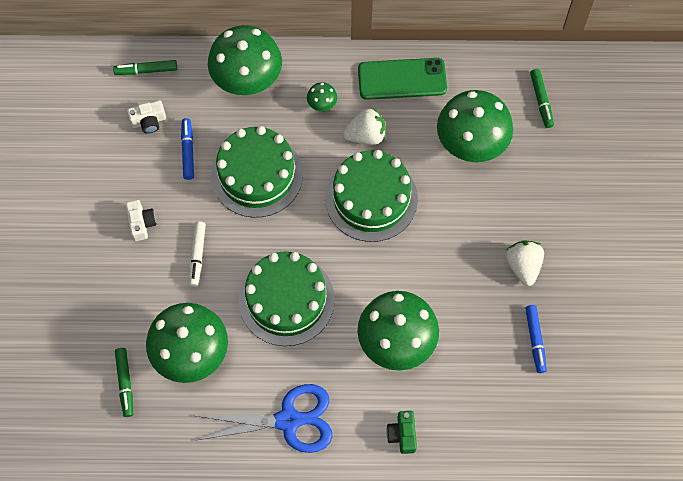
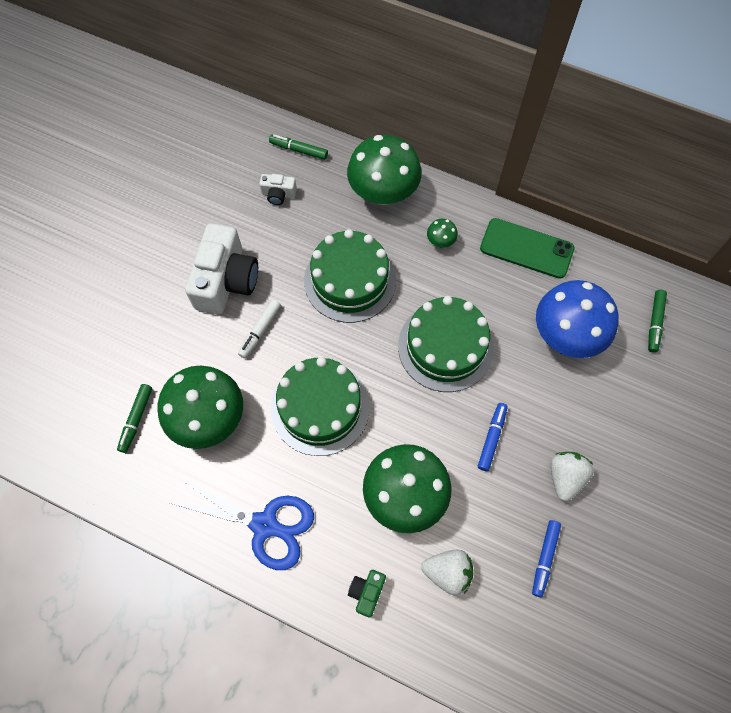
camera: 25 degrees right, 0 degrees up
white camera [126,200,156,241] -> white camera [185,223,258,314], size x2.17
blue marker [181,118,194,180] -> blue marker moved to [478,403,508,471]
white strawberry [343,108,386,145] -> white strawberry moved to [421,550,473,595]
green mushroom [437,90,513,162] -> blue mushroom [536,280,619,358]

